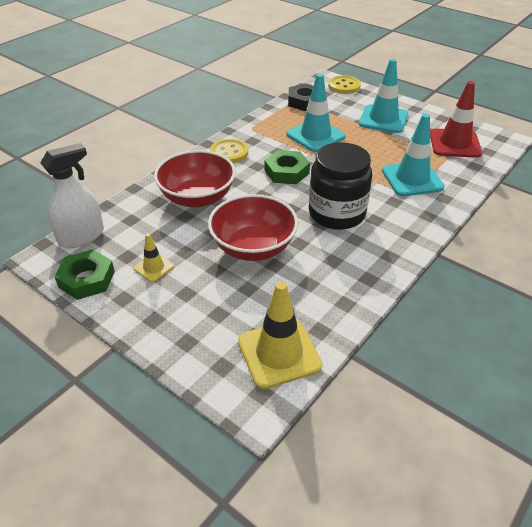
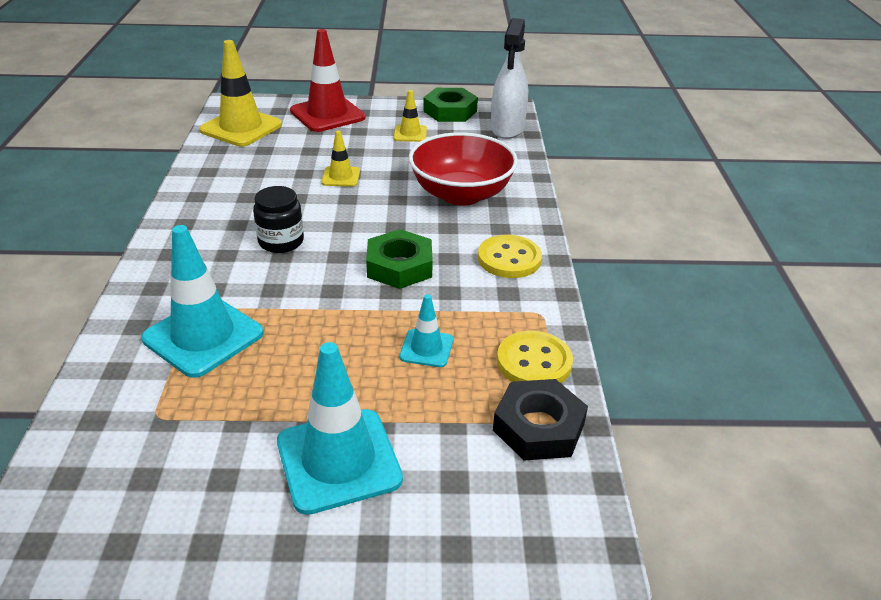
camera: 140 degrees right, 5 degrees down
red bowl [208,194,298,261] -> yellow traffic cone [321,130,360,187]
turquoise traffic cone [286,74,346,152] -> turquoise traffic cone [399,294,453,367], size x0.52
black jar [309,142,372,230] -> black jar [253,186,304,253], size x0.55
yellow button [328,75,361,94] -> yellow button moved to [497,331,573,383]
red traffic cone [430,81,482,158] -> red traffic cone moved to [290,29,366,132]

